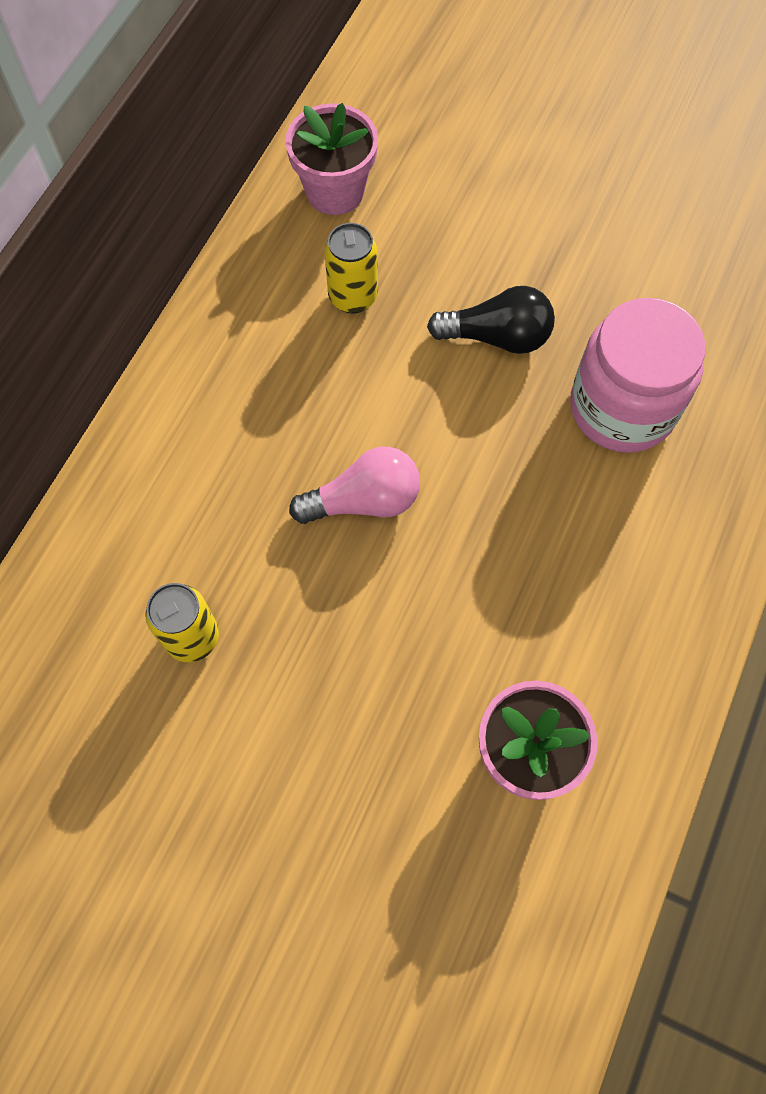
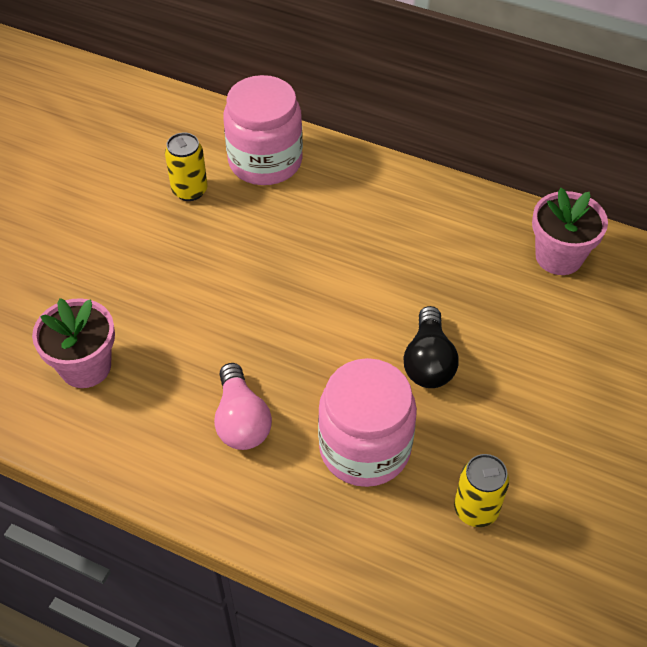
camera: 90 degrees right, 15 degrees down
pink light bulb [289,447,420,524] -> pink light bulb moved to [214,363,272,450]
yellow can [324,223,378,314] -> yellow can moved to [454,454,509,527]
none -> pink jar [223,75,303,185]

